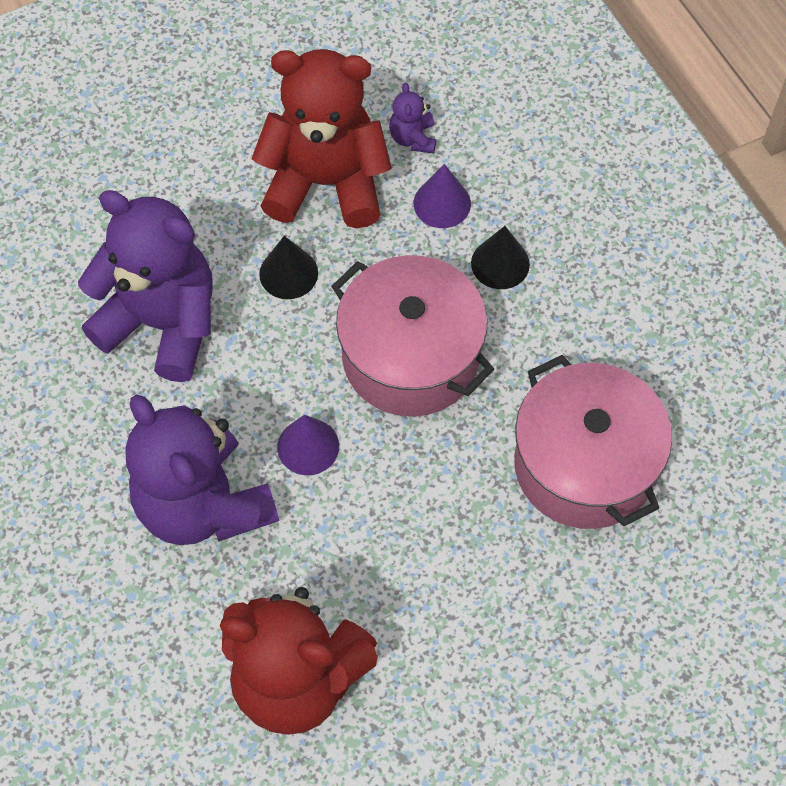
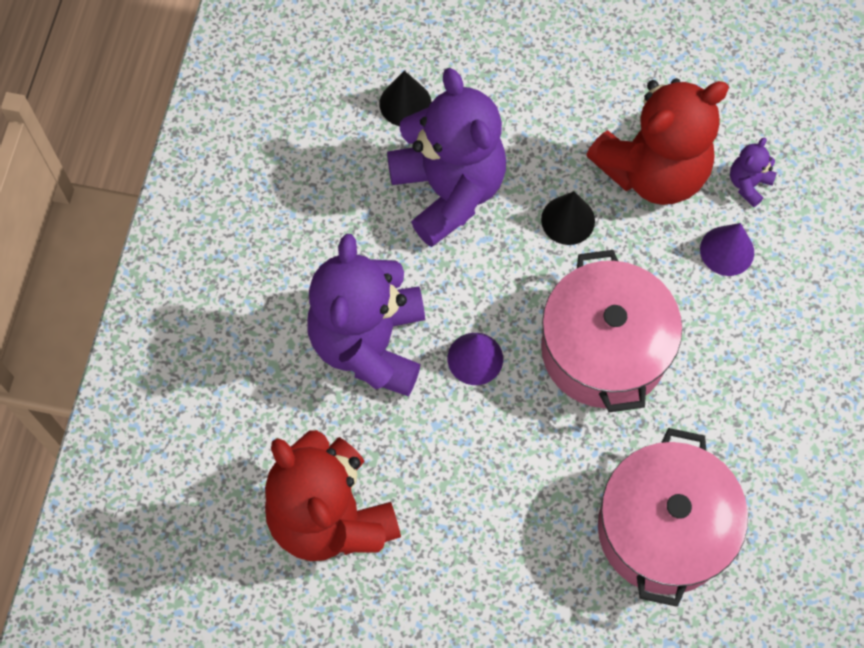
camera: 40 degrees right, 5 degrees up
red teddy bear [251,49,392,228] -> red teddy bear turned 105 degrees clockwise [586,78,729,205]
black cone [471,226,530,289] -> black cone moved to [380,71,431,126]

